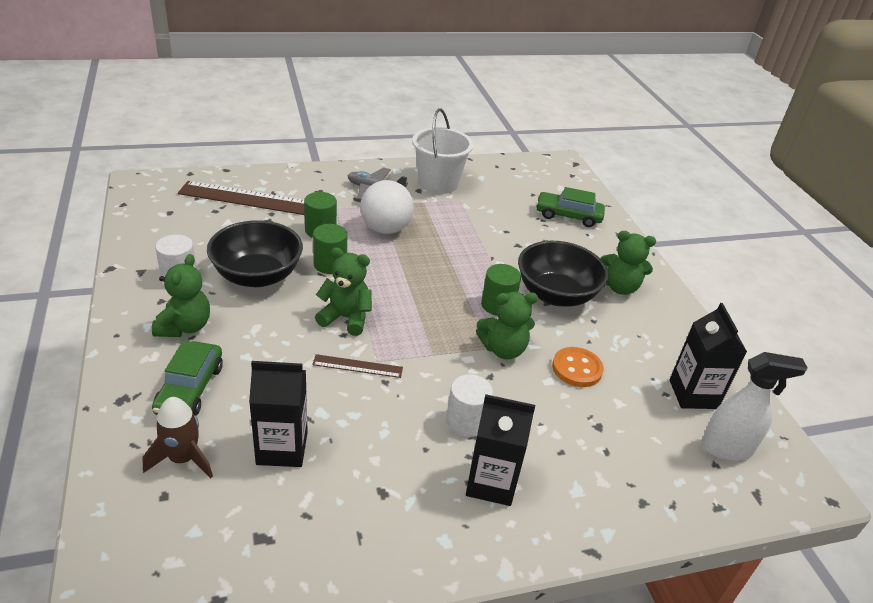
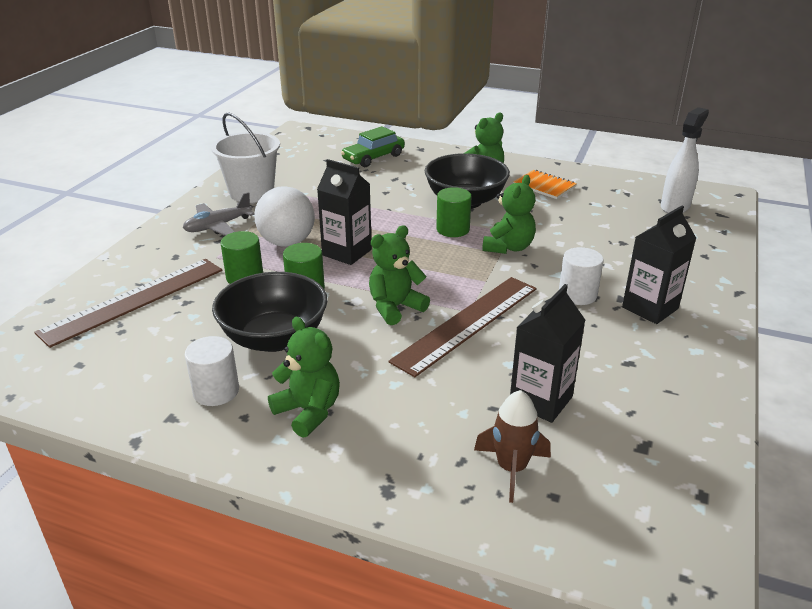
camera: 50 degrees left, 5 degrees down
green car [152,341,223,416] -> none
brown ruler [312,354,403,378] -> brown ruler [389,277,536,377], size x2.10
orange button [552,347,604,387] -> none
black carton [670,303,747,409] -> black carton moved to [317,159,372,265]
none -> orange notebook [513,170,577,199]

